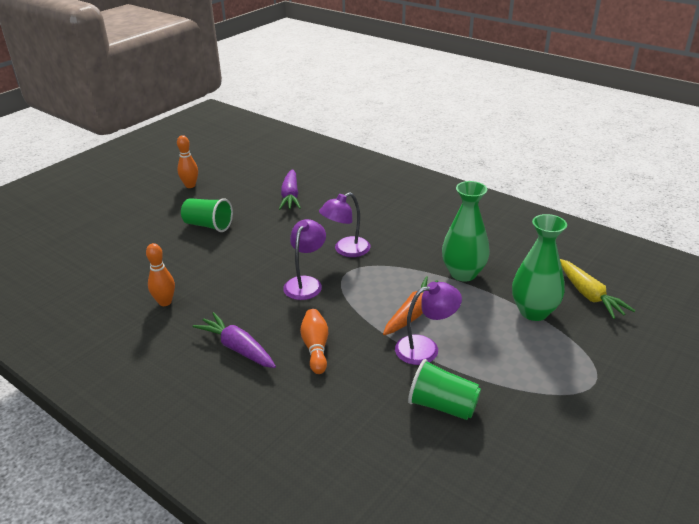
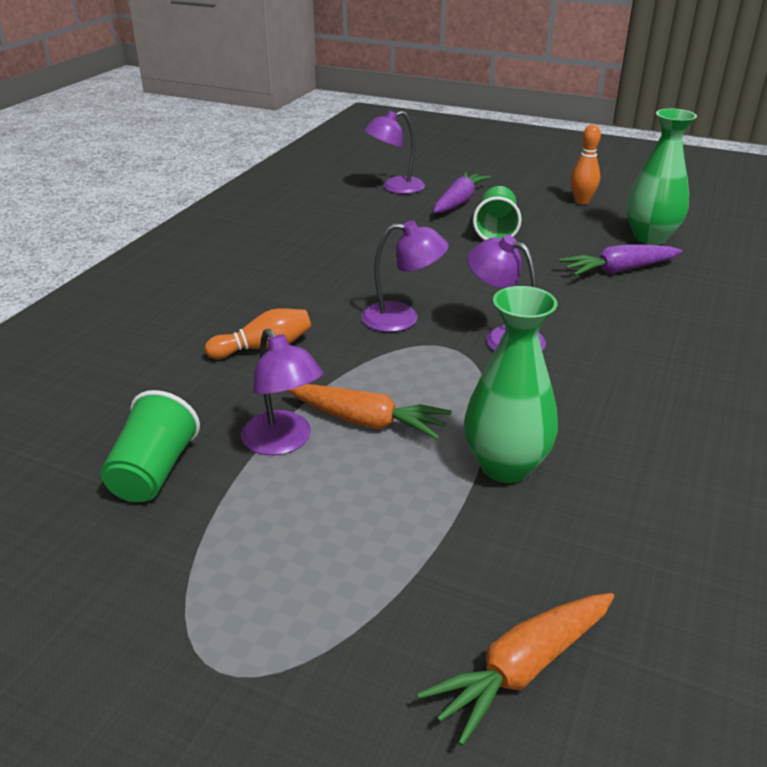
camera: 75 degrees right, 0 degrees up
orange bowling pin [146,243,175,306] -> none
purple carrot [193,312,276,368] -> purple carrot moved to [433,171,491,213]
green vase [512,214,567,321] -> green vase moved to [626,108,697,245]
yellow carrot [560,259,635,319] -> orange carrot [417,593,614,746]
none -> purple lamp [364,110,425,194]

